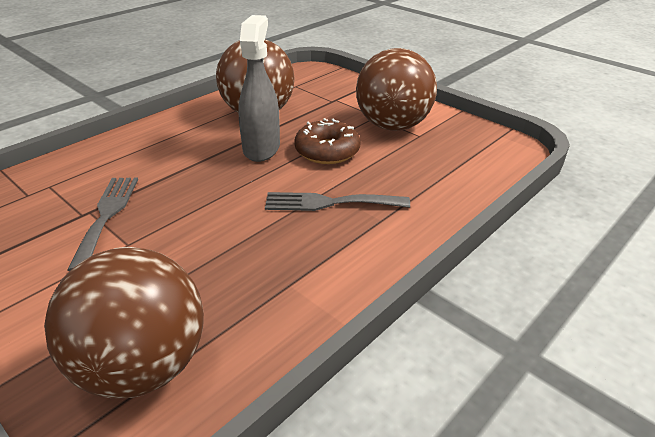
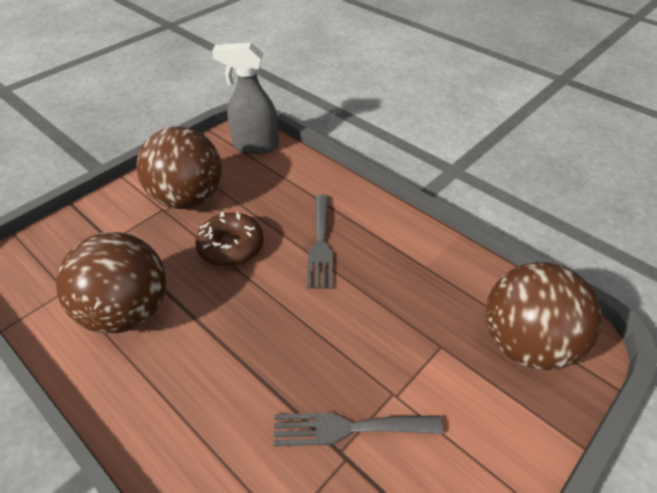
camera: 90 degrees left, 10 degrees up
grey spray bottle [238,15,280,162] -> grey spray bottle moved to [212,42,279,154]

